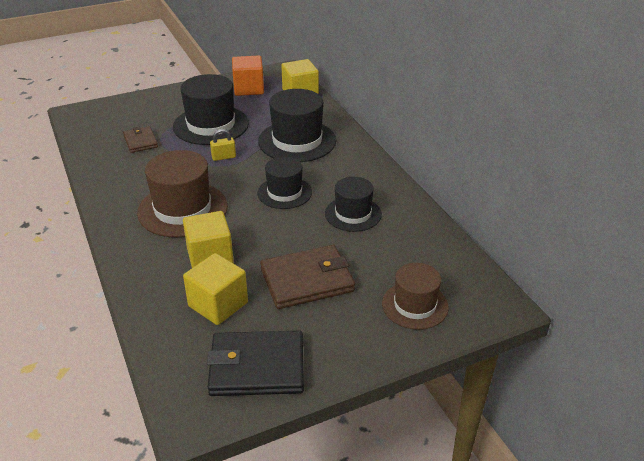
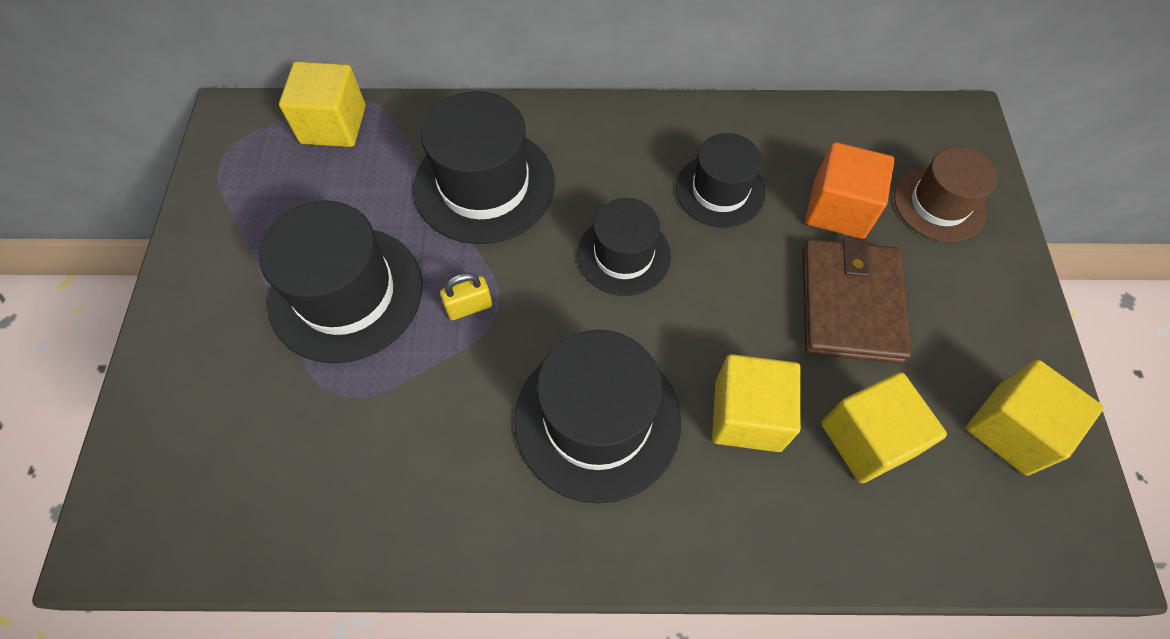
camera: 65 degrees left, 25 degrees up
brown wallet [123,126,158,153] -> none
brown hat [137,150,228,237] -> black hat [514,330,681,504]
black wallet [207,331,304,396] -> yellow cube [966,360,1104,475]
yellow padlock [210,129,236,161] -> yellow padlock turned 60 degrees clockwise [440,273,492,320]
orange cube [232,55,264,96] -> orange cube moved to [805,142,895,239]

